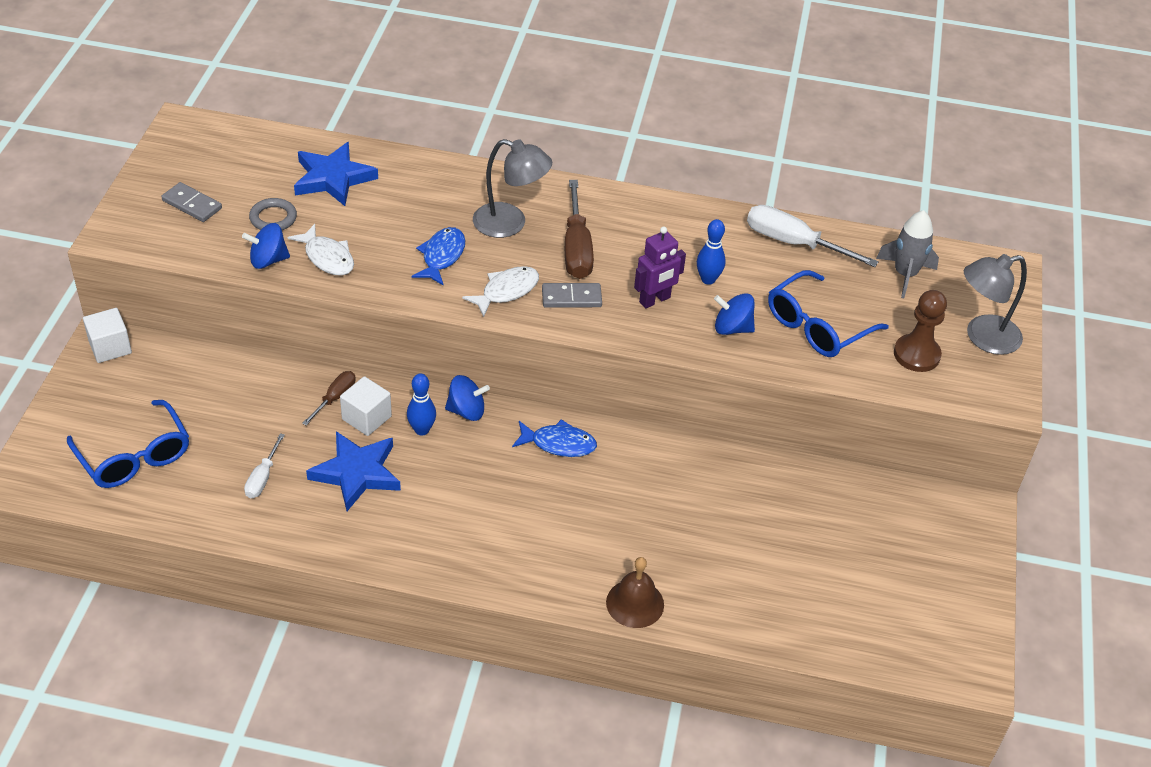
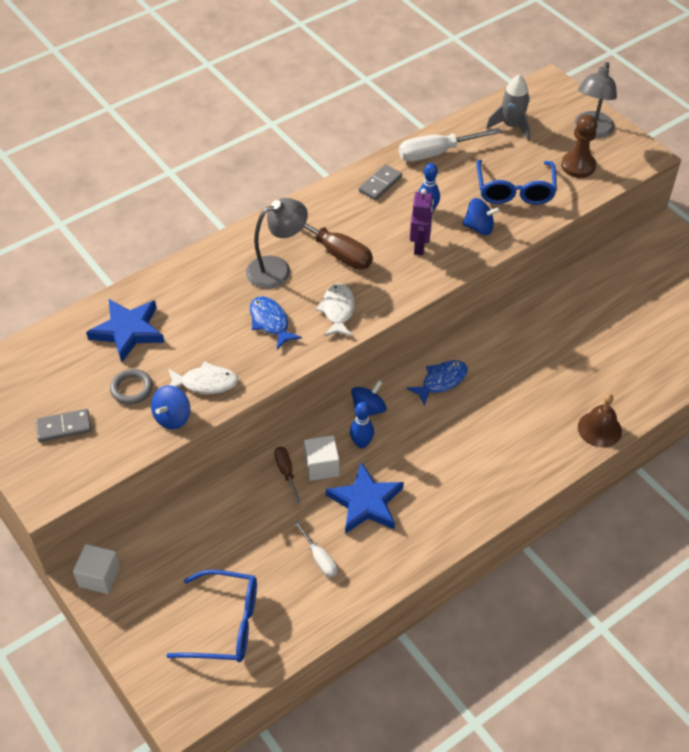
camera: 45 degrees left, 5 degrees up
grey domino [542,283,602,308] -> grey domino moved to [359,164,402,200]
blue spinning top [714,293,755,335] -> blue spinning top turned 135 degrees counterclockwise [463,198,500,235]

